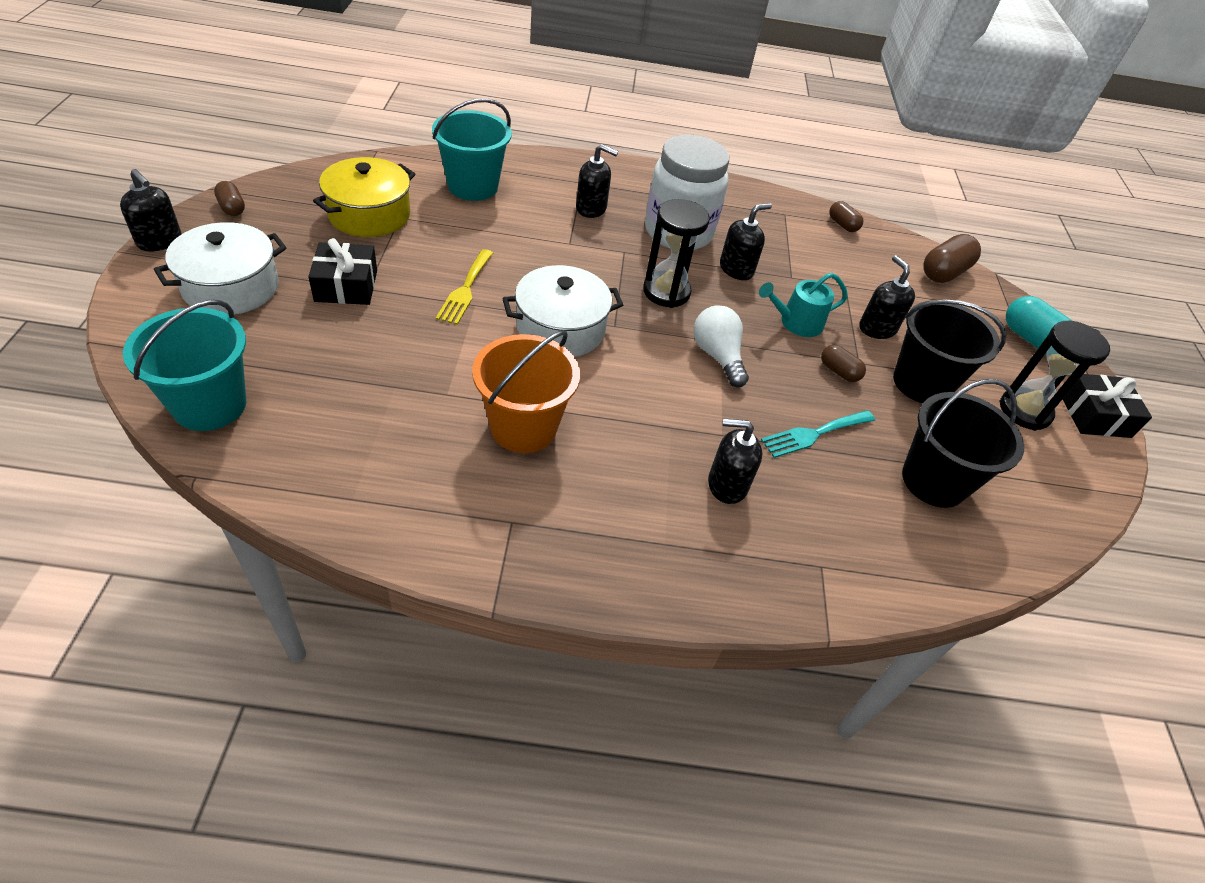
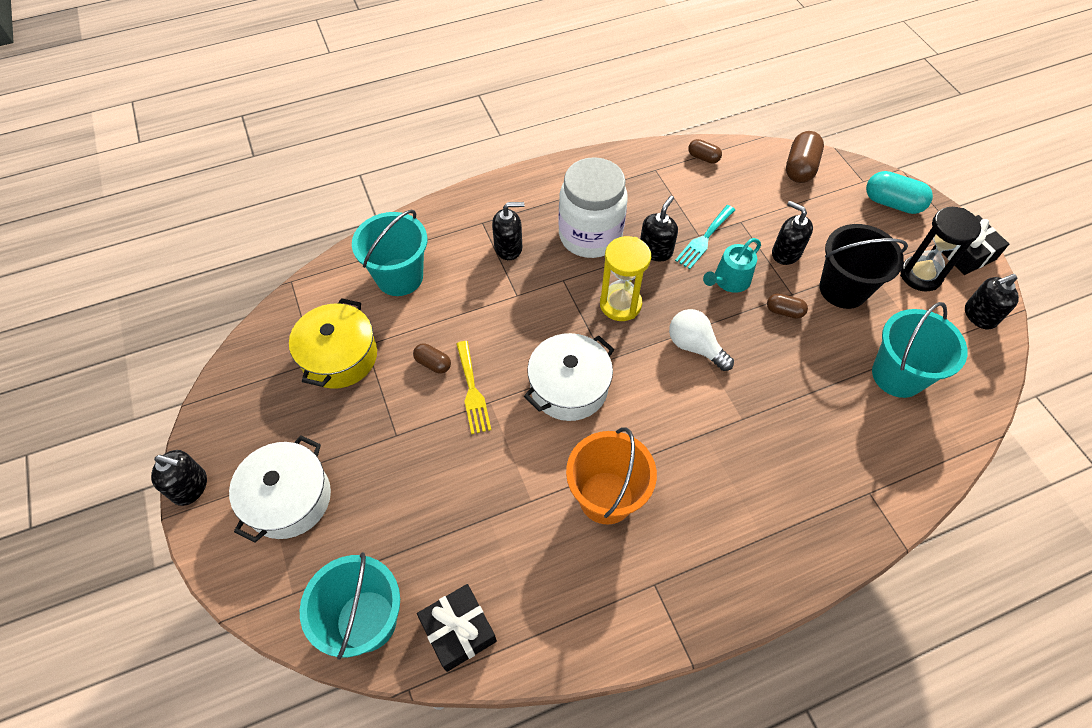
camera: 20 degrees left, 10 degrees up
brown capsule [214,181,245,216] -> brown capsule moved to [413,343,451,374]
black gift [308,238,377,305] -> black gift moved to [417,584,497,672]
black hourglass [643,199,710,308] -> yellow hourglass [600,236,651,321]
black soap dispenser [708,419,762,504] -> black soap dispenser moved to [965,274,1019,330]
turquoise fork [761,410,875,458] -> turquoise fork moved to [675,205,735,269]
black bucket [902,379,1024,508] -> turquoise bucket [872,302,968,398]

